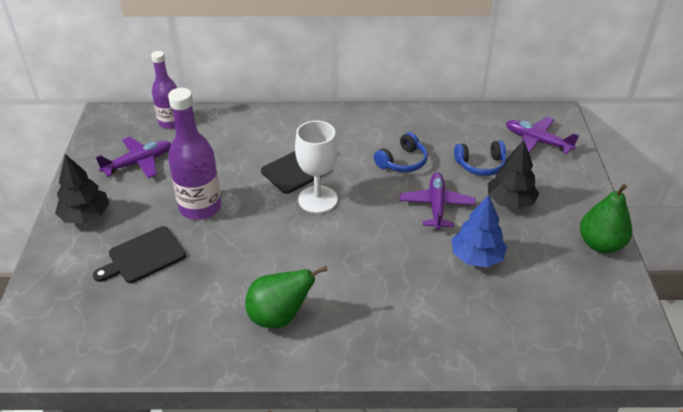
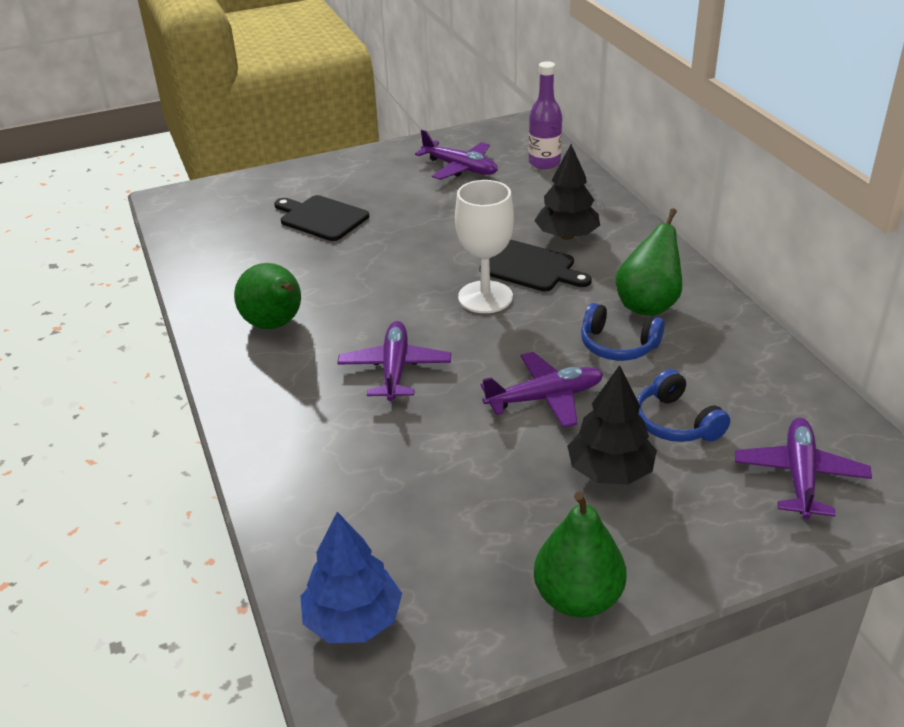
camera: 70 degrees right, 5 degrees down
black tree [55,154,110,224] -> black tree moved to [534,144,600,240]
purple bottle [168,88,222,220] -> none
blue tree [451,195,507,267] -> blue tree moved to [300,512,402,643]
none -> purple plane [337,321,451,401]
none -> green pear [616,208,682,316]

